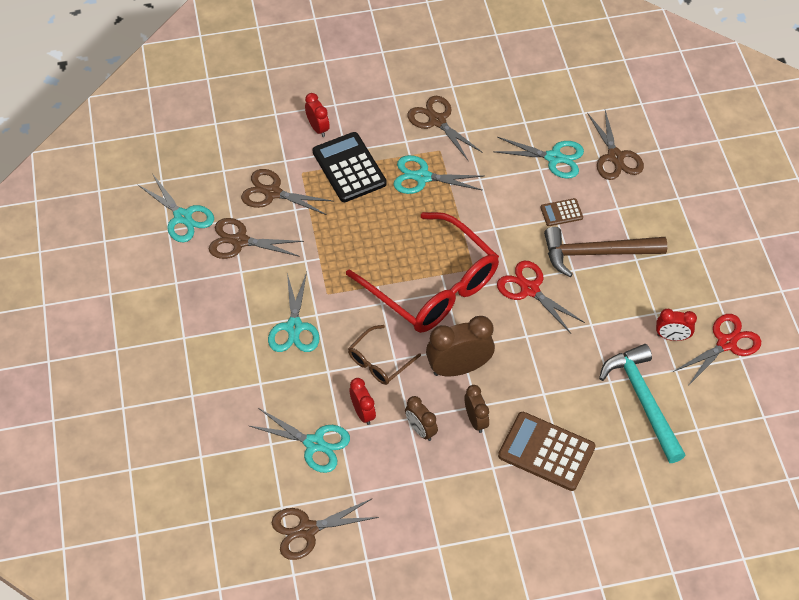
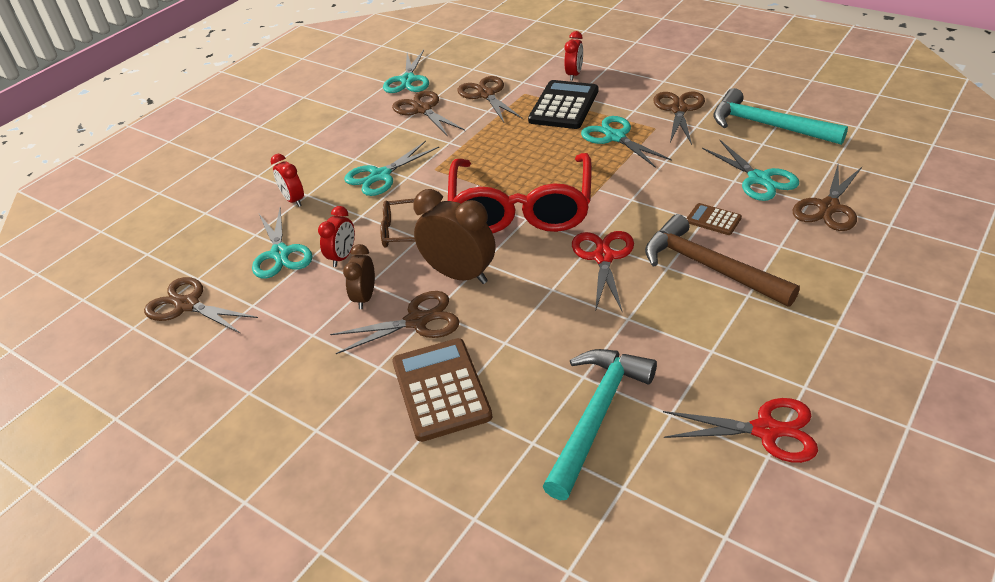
camera: 50 degrees right, 15 degrees down
brown clock [465,385,489,433] -> brown scissors [330,291,460,354]
red clock [656,309,697,341] -> red clock moved to [271,154,304,207]
none -> turquoise hammer [714,88,848,145]

